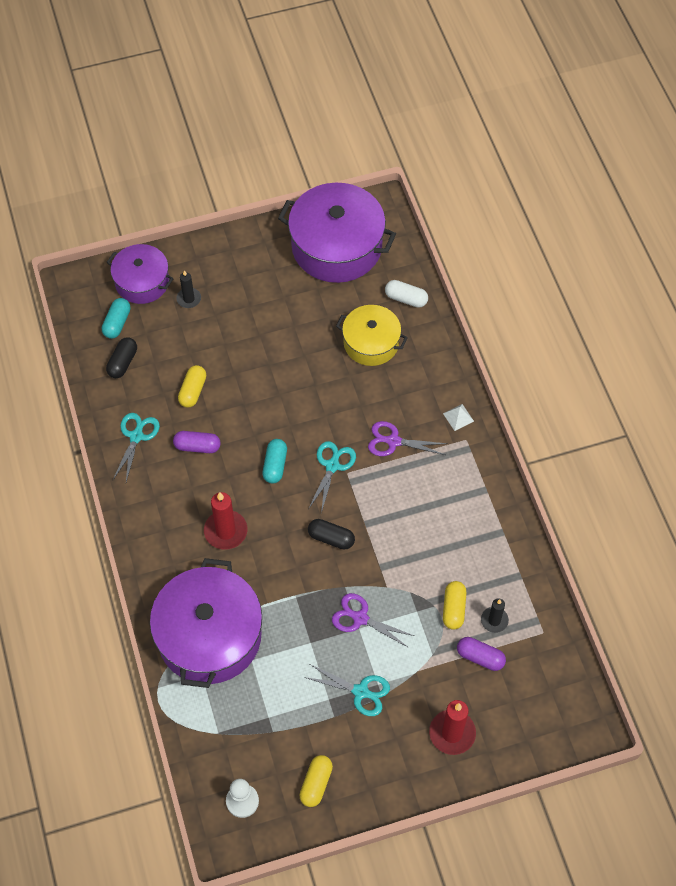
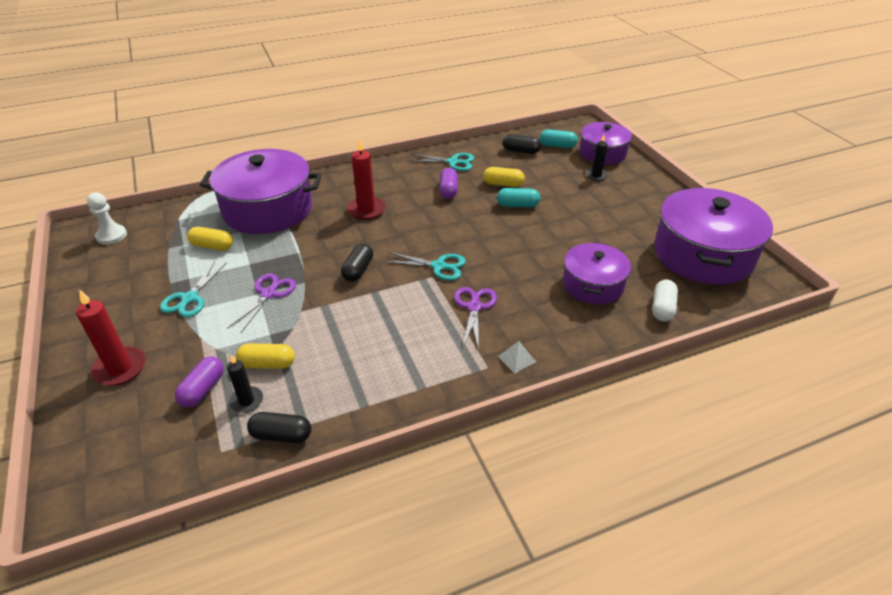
camera: 85 degrees right, 20 degrees down
turquoise capsule [262,439,287,483] -> turquoise capsule moved to [497,188,540,207]
yellow capsule [299,755,333,807] -> yellow capsule moved to [187,227,233,251]
yellow pot [336,305,408,366] -> purple pot [563,242,631,304]
none -> black capsule [247,412,311,443]

